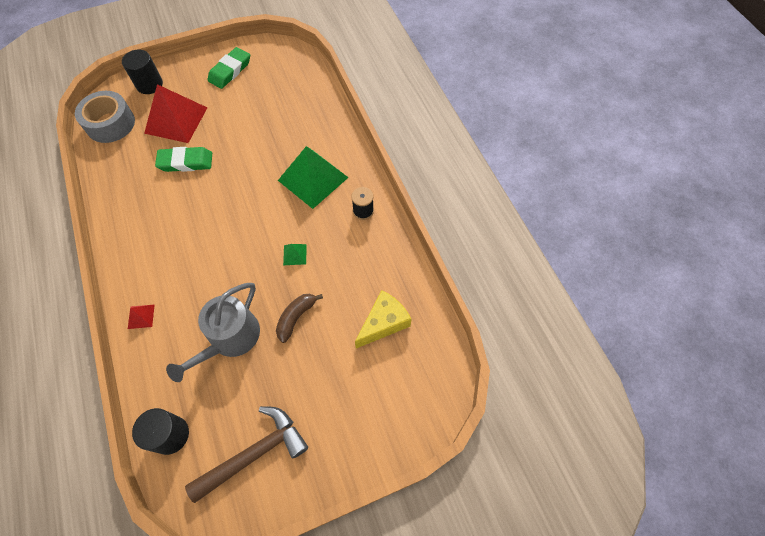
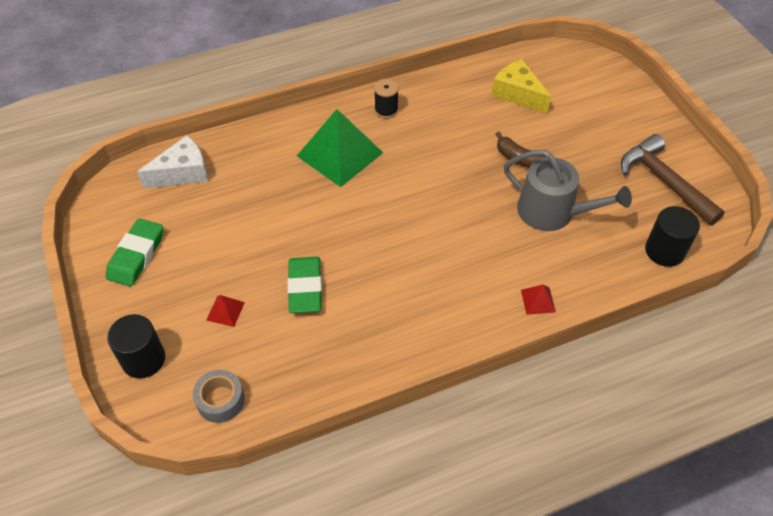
camera: 90 degrees left, 10 degrees down
grey tape [75,91,135,143] -> grey tape [193,370,245,423], size x0.62
red pyramid [144,84,207,143] -> red pyramid [206,295,245,327], size x0.42
green eraser [208,47,250,89] -> green eraser turned 75 degrees clockwise [106,218,163,287]
green pyramid [283,244,307,265] -> none
none -> white cheese [137,136,208,189]

